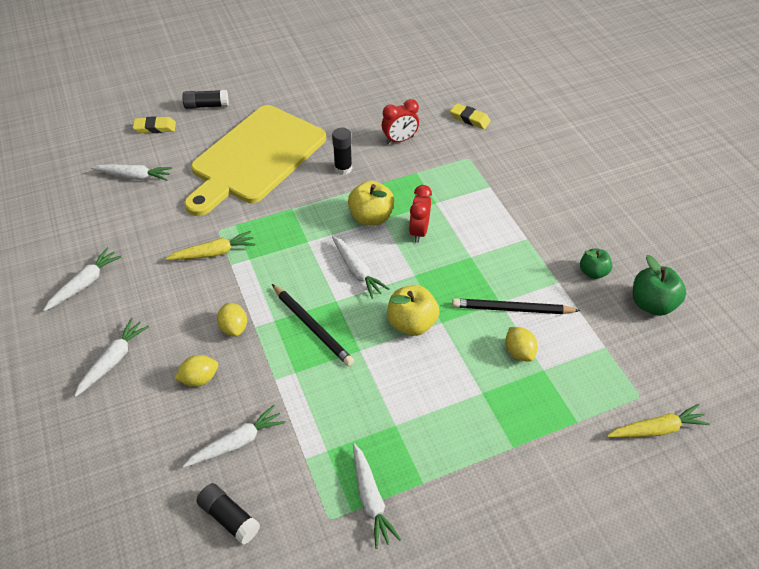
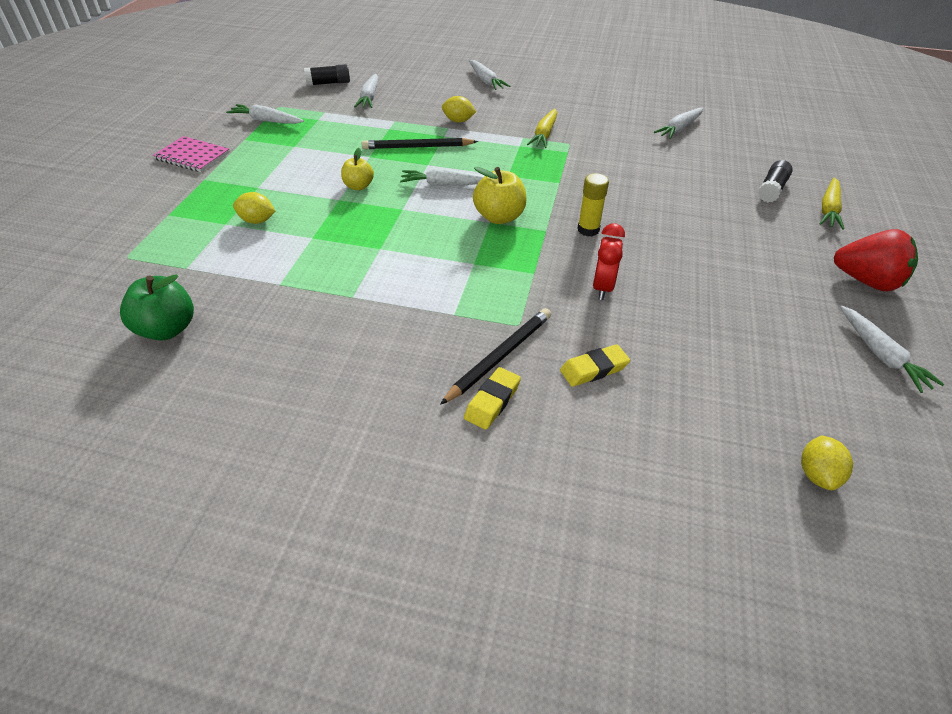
camera: 125 degrees right, 5 degrees down
white carrot [43,248,121,311] -> white carrot moved to [840,306,944,393]
yellow eraser [133,116,176,133] -> yellow eraser moved to [464,367,521,429]
yellow lemon [174,355,218,387] -> yellow lemon moved to [801,436,853,490]
yellow cutting board [184,105,326,216] -> none
black glue stick [332,128,352,175] -> yellow glue stick [577,173,609,236]
yellow apple [387,285,440,336] -> yellow apple [341,148,374,190], size x0.64
red clock [409,185,432,243] -> none
black pencil [452,298,581,314] -> black pencil moved to [440,308,551,405]
green apple [580,248,612,279] -> none
yellow carrot [606,404,710,438] -> yellow carrot moved to [819,177,844,230]
none -> pink notebook [153,136,230,172]
none -> red strawberry [834,229,918,291]

